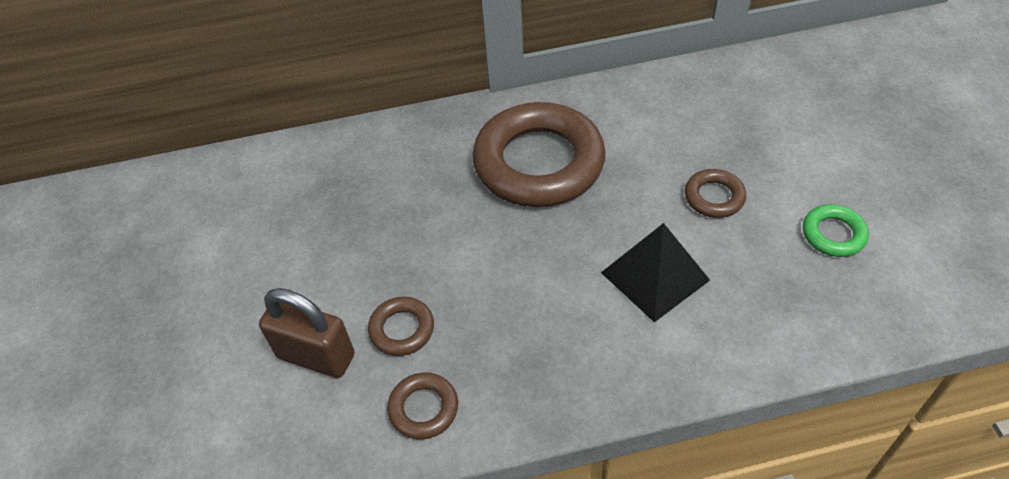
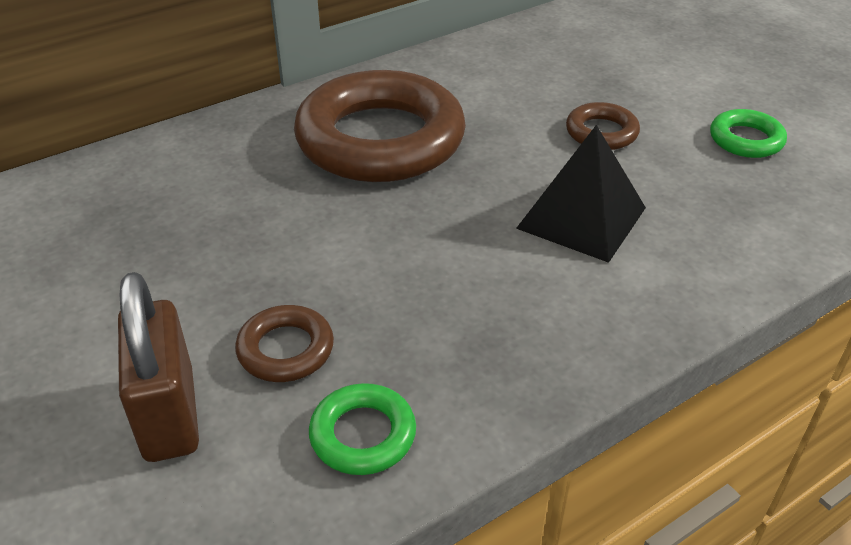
camera: 25 degrees left, 10 degrees down
brown padlock [259,288,355,378] -> brown padlock turned 75 degrees clockwise [118,272,199,462]
brown ring [387,373,458,439] -> green ring [309,383,416,475]

